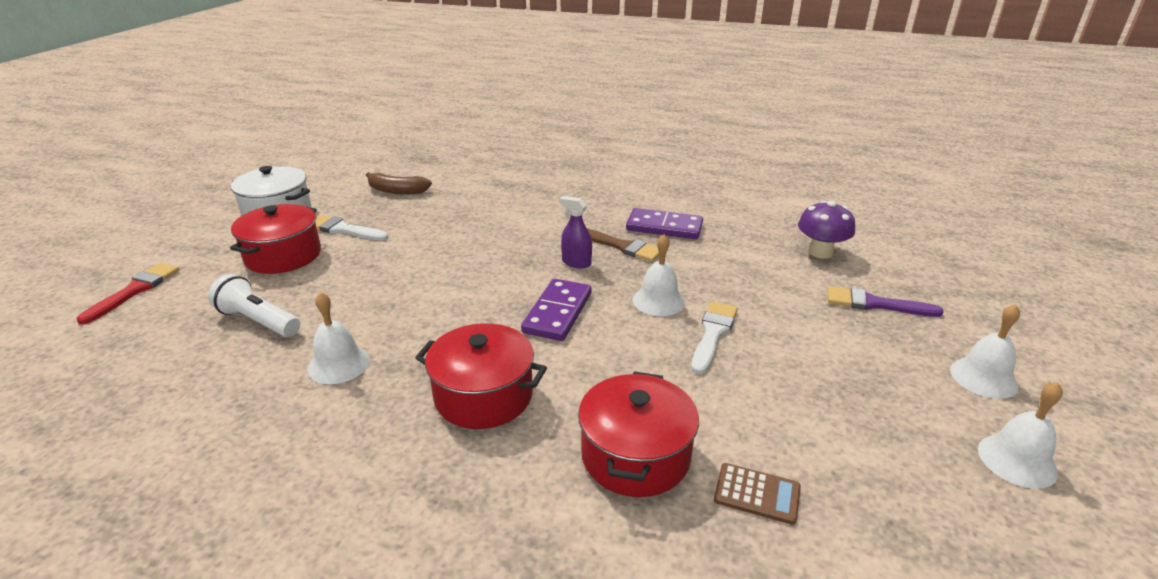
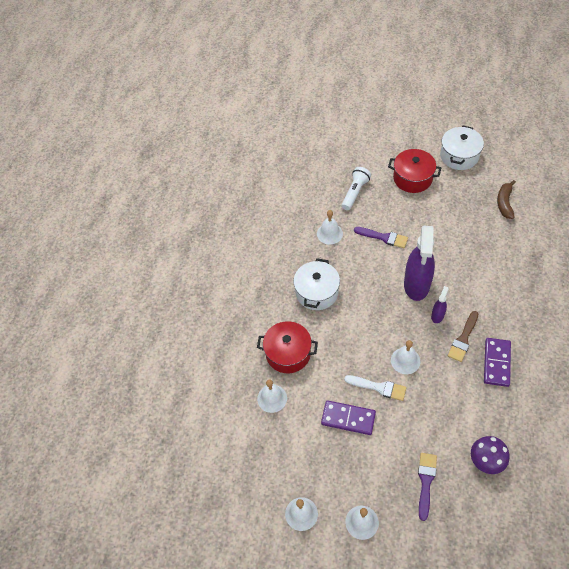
camera: 90 degrees right, 25 degrees up
red brush [77,263,180,324] -> none
white brush [315,215,388,241] -> none
red pot [415,323,547,429] -> white pot [293,258,340,310]
purple domino [521,279,592,341] -> purple domino moved to [321,400,376,435]
brown calculator [714,463,801,525] -> white bell [257,379,287,413]
none -> purple brush [354,227,408,248]
none -> purple spray bottle [404,225,435,301]

